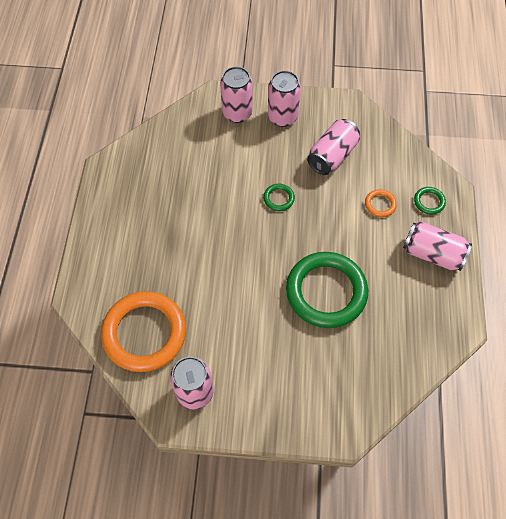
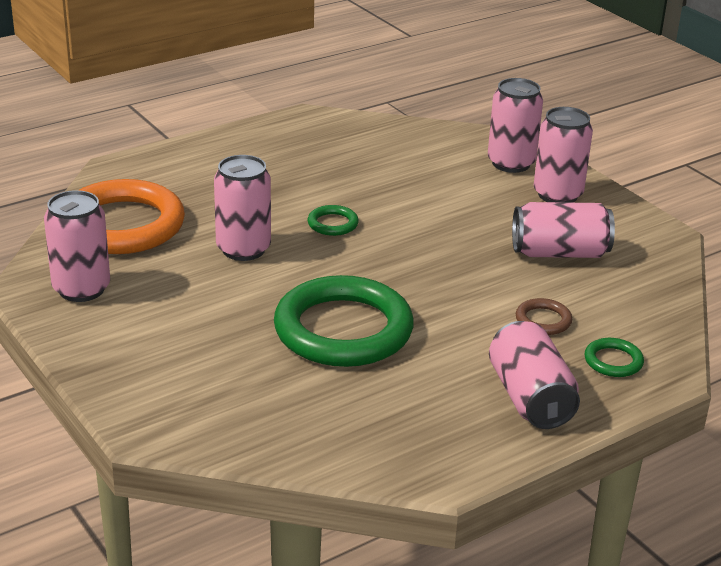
camera: 50 degrees right, 30 degrees down
green ring [263,184,295,211] -> green ring moved to [308,205,359,236]
orange ring [365,189,397,217] -> brown ring [516,298,572,335]
none -> pink can [214,155,271,261]

